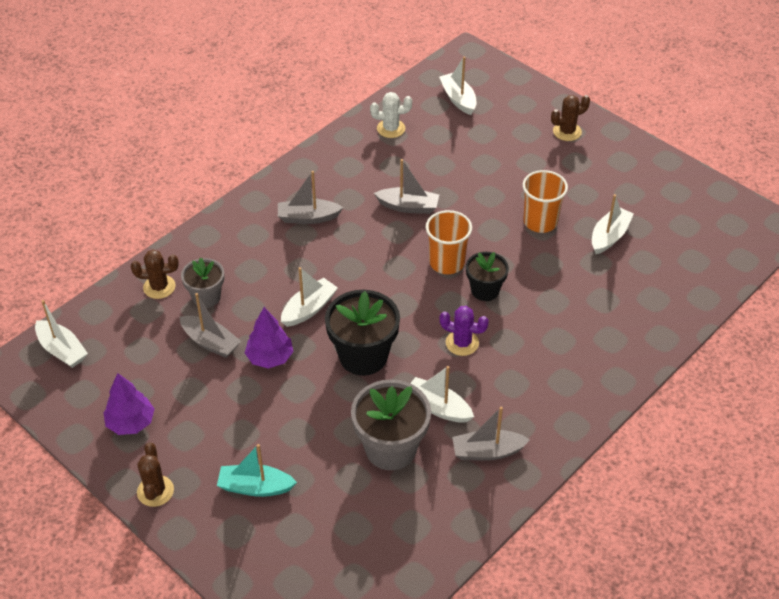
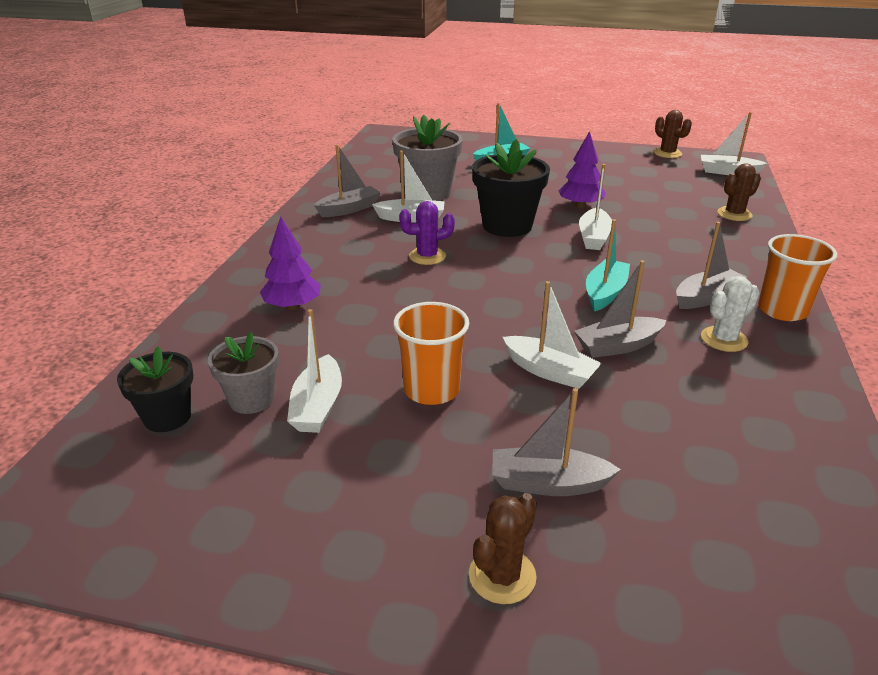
camera: 150 degrees right, 15 degrees down
purple tree [103,373,155,435] -> purple tree moved to [260,217,321,310]
brown cactus [137,442,174,507] -> brown cactus moved to [654,110,692,158]
grey boat [180,293,241,358] -> grey boat moved to [492,388,621,496]
grey flower pot [181,257,224,308] -> grey flower pot moved to [208,332,279,414]
white cactus [370,92,412,138] -> white cactus moved to [701,276,759,352]
orange cup [426,210,472,274] -> orange cup moved to [758,234,837,321]
white boat [439,56,477,115] -> white boat moved to [503,281,602,389]
black flower pot [466,252,509,301] -> black flower pot moved to [117,346,193,432]
none -> turquoise boat [586,219,630,311]

